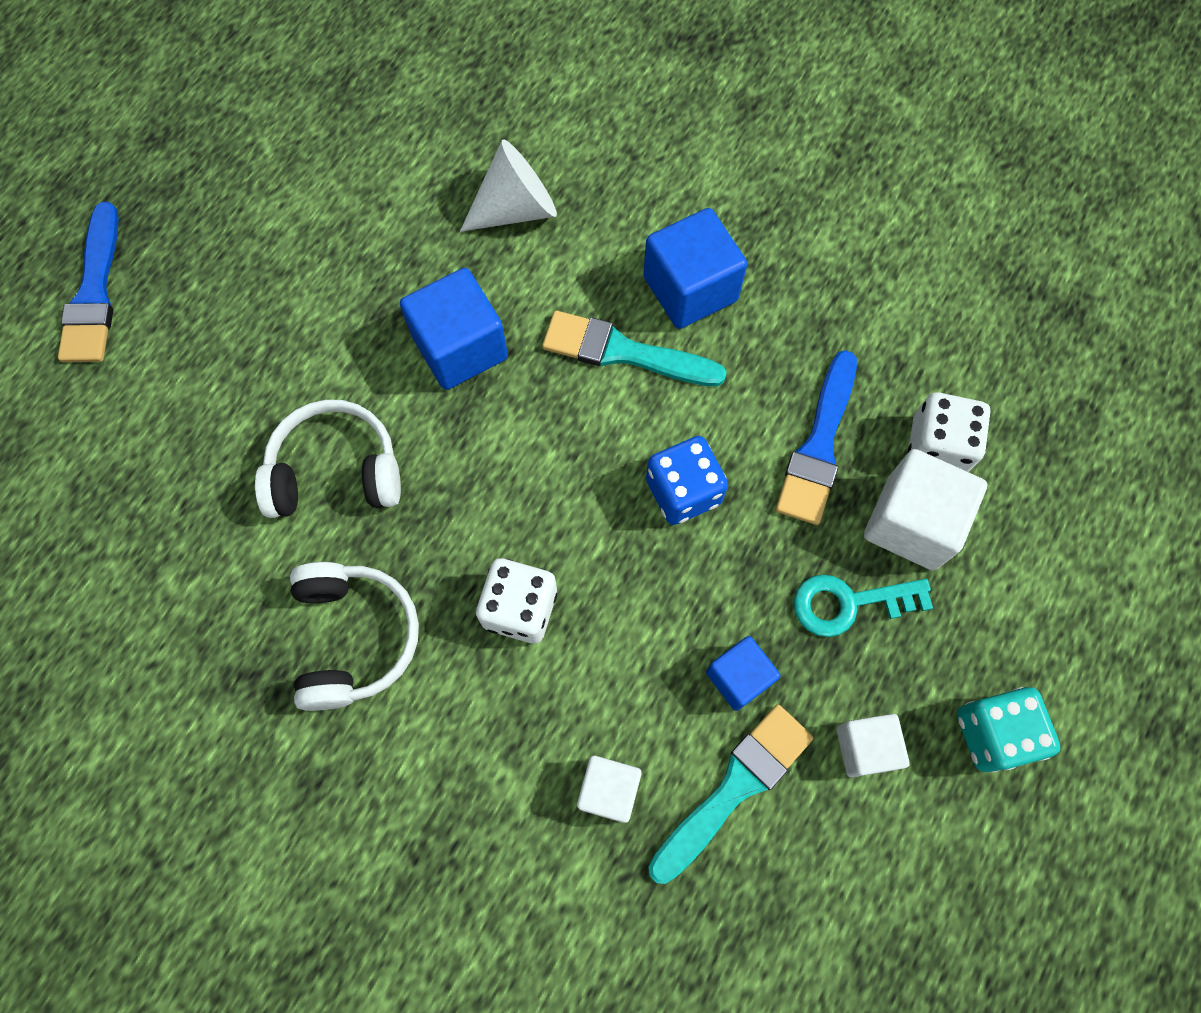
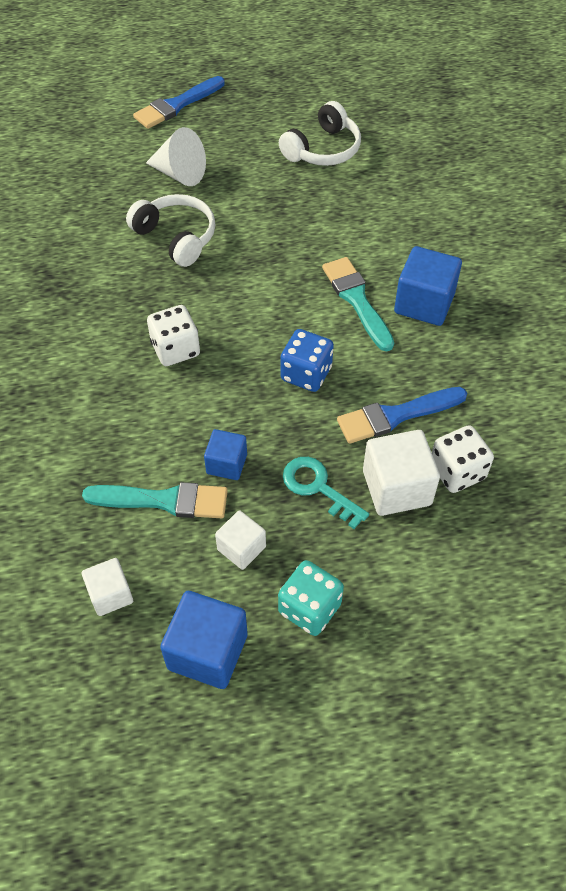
camera: 50 degrees right, 15 degrees down
white headphones [290,562,419,711] -> white headphones moved to [279,101,361,166]
blue cube [400,268,508,390] -> blue cube moved to [160,591,248,689]
white cone [460,139,557,232] -> white cone moved to [146,127,206,186]
white cube [577,755,642,823] -> white cube moved to [82,558,133,616]

